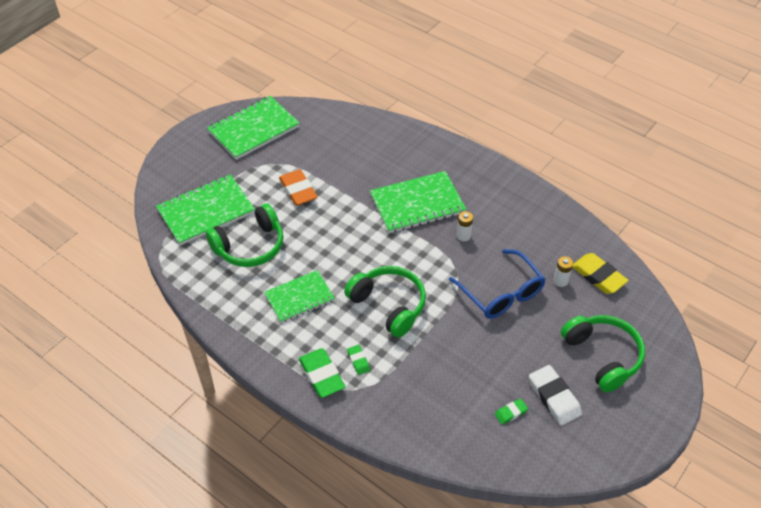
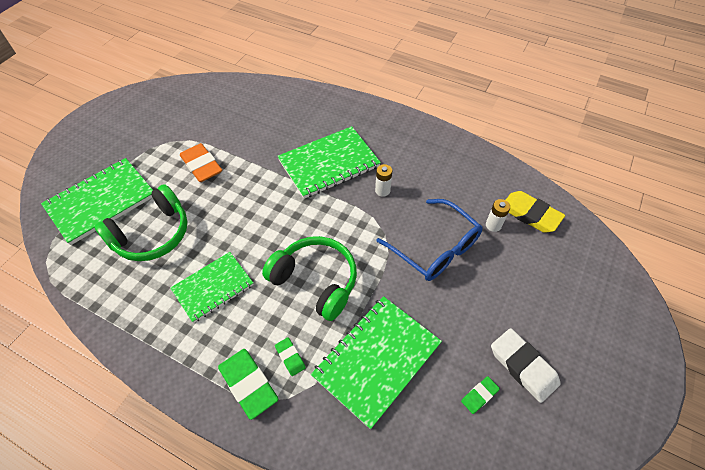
camera: 10 degrees left, 5 degrees up
green notebook [207,96,300,160] -> green notebook moved to [311,296,442,429]
green headphones [561,315,645,393] -> none

